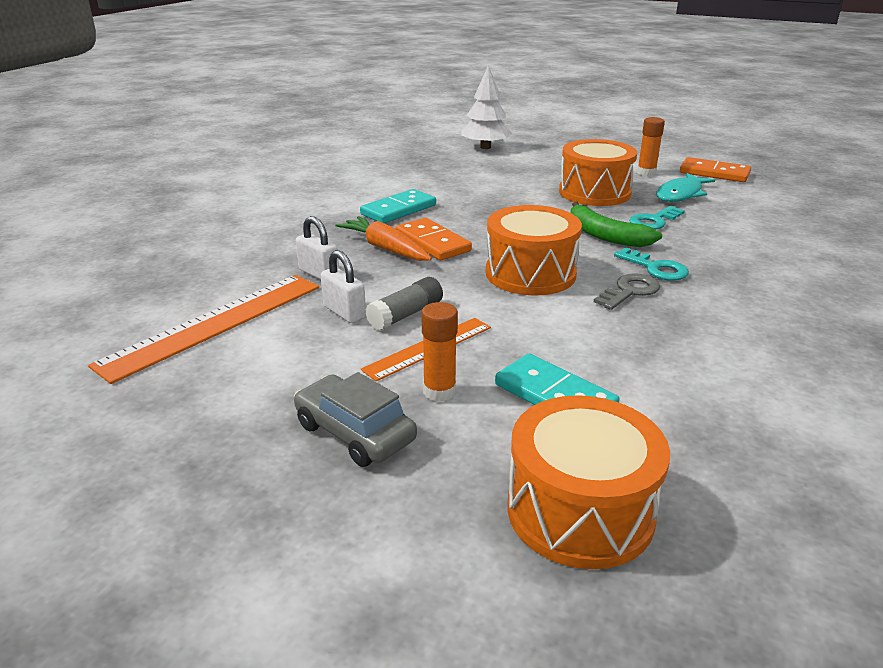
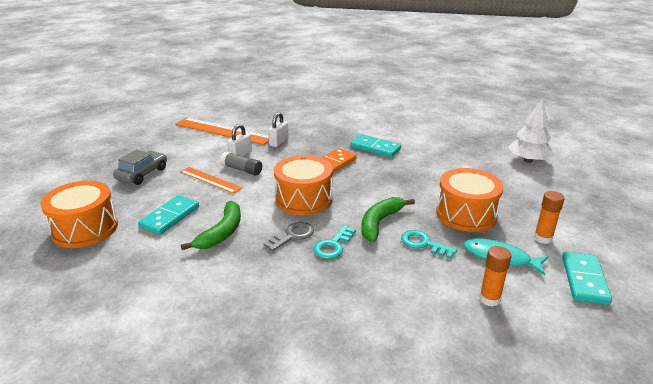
camera: 75 degrees right, 0 degrees up
orange carrot [335,216,432,261] -> none
orange glue stick [421,302,458,402] -> orange glue stick moved to [479,246,511,307]
grey key [594,273,660,310] -> grey key turned 75 degrees counterclockwise [263,222,314,252]
orange domino [680,157,751,182] -> turquoise domino [562,252,612,305]
none -> green banana [181,201,241,250]

